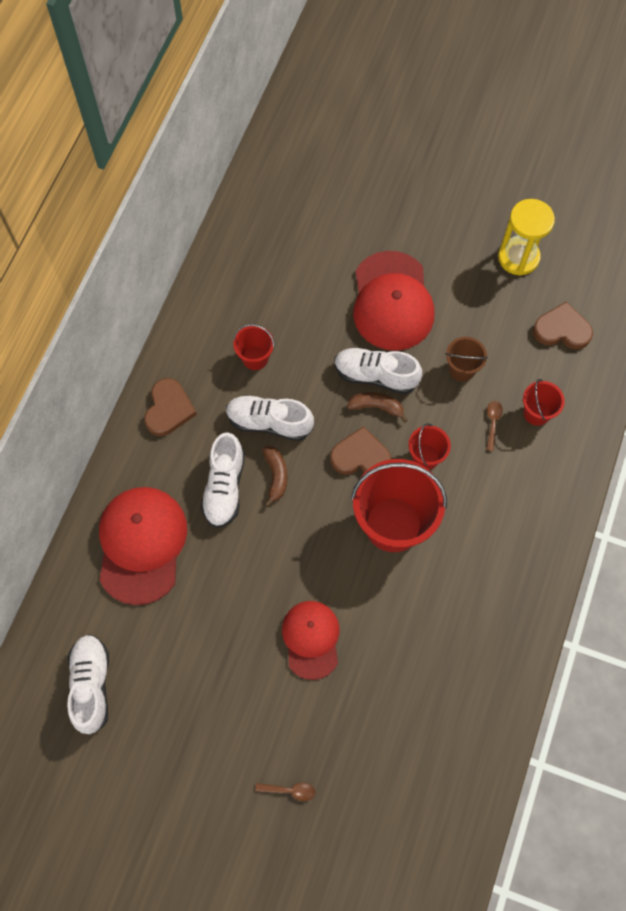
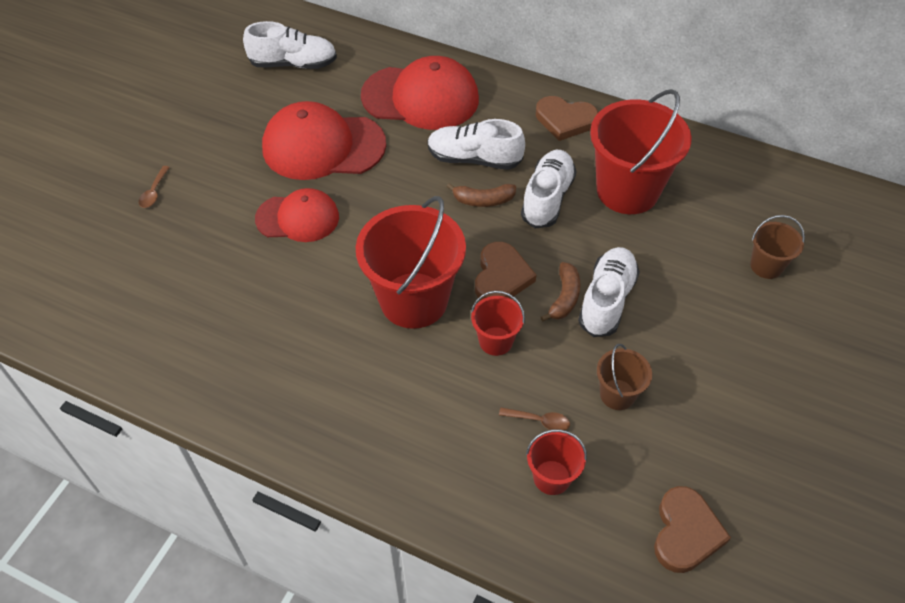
camera: 95 degrees right, 15 degrees down
red bucket [233,324,275,370] -> red bucket [590,89,692,214], size x2.07
red cap [353,251,434,351] -> red cap moved to [262,101,386,180]
yellow hourglass [498,199,555,276] -> none
none -> brown bucket [750,215,805,279]

